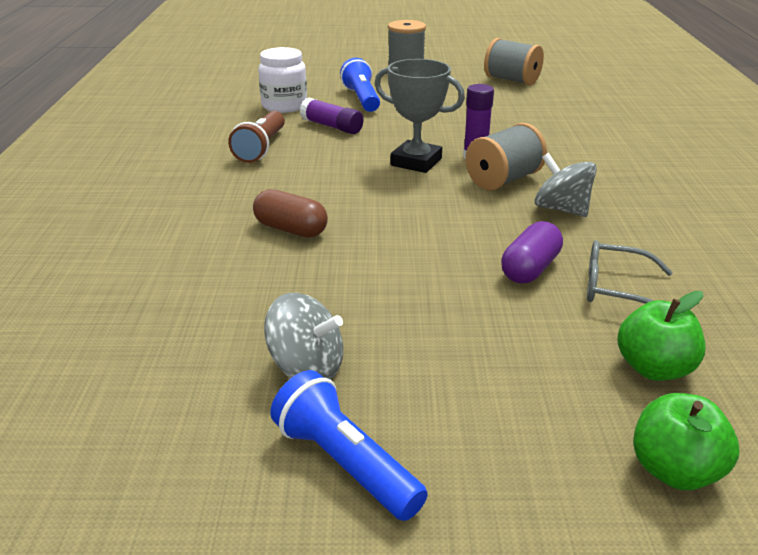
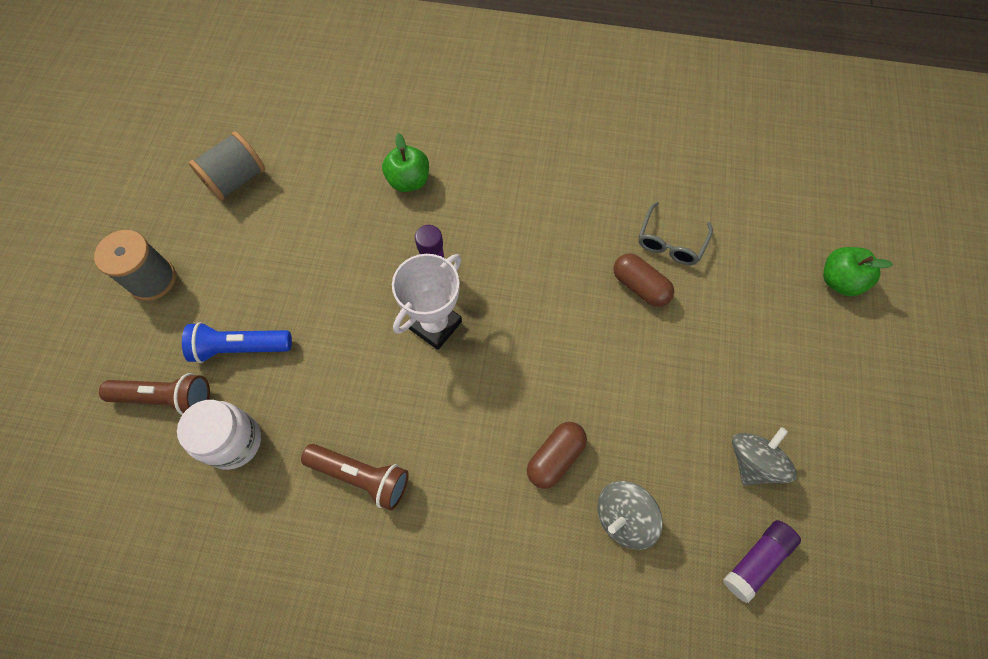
camera: 80 degrees left, 35 degrees up
blue flashlight [270,370,428,521] -> none
purple glue stick [300,97,363,134] -> purple glue stick moved to [723,520,801,603]
grey trophy [375,59,465,173] -> white trophy [392,254,462,350]
grey spool [465,123,547,191] -> none
purple capsule [501,221,563,283] -> brown capsule [613,253,674,307]
grey spinning top [535,153,597,217] -> grey spinning top moved to [598,481,663,550]
green apple [617,291,705,381] -> green apple moved to [382,133,429,192]
none -> brown flashlight [99,373,210,415]

